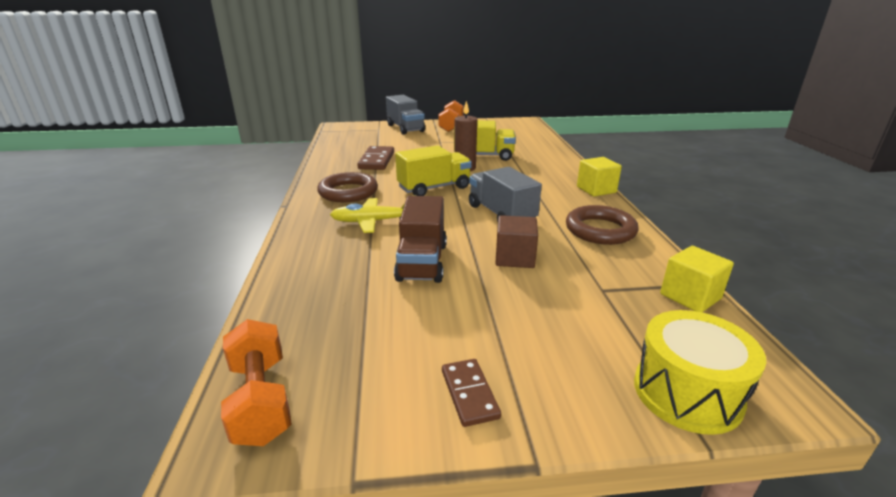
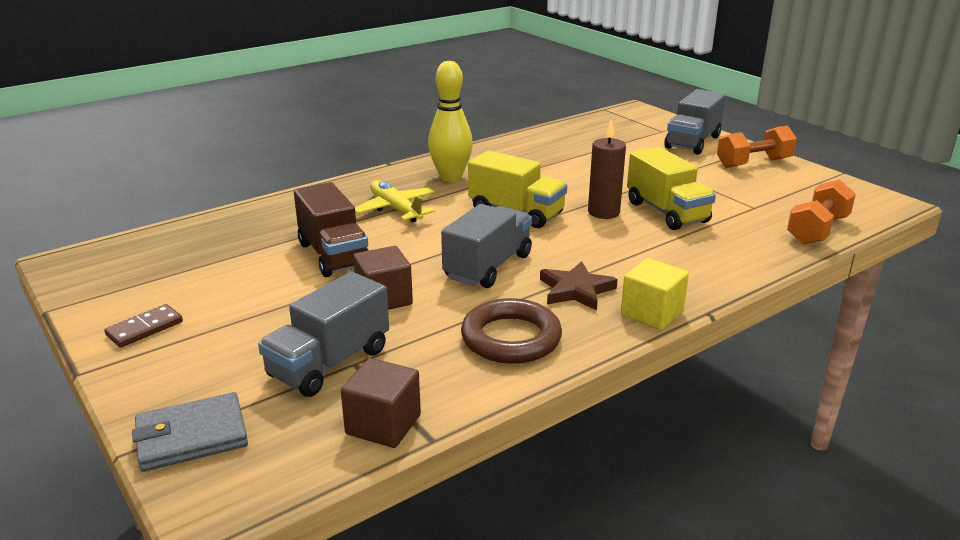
camera: 60 degrees right, 0 degrees up
orange dumbbell [221,319,292,446] -> orange dumbbell moved to [787,179,856,245]
brown ring [317,172,378,202] -> yellow bowling pin [428,61,473,182]
brown domino [357,146,394,170] -> none
brown truck [394,196,447,283] -> brown truck turned 90 degrees counterclockwise [294,182,369,277]
yellow drum [634,310,766,435] -> grey wallet [132,392,248,472]
yellow cube [660,246,734,312] -> brown cube [341,358,421,448]
none -> grey truck [258,272,389,397]
none -> brown star [540,261,618,311]

